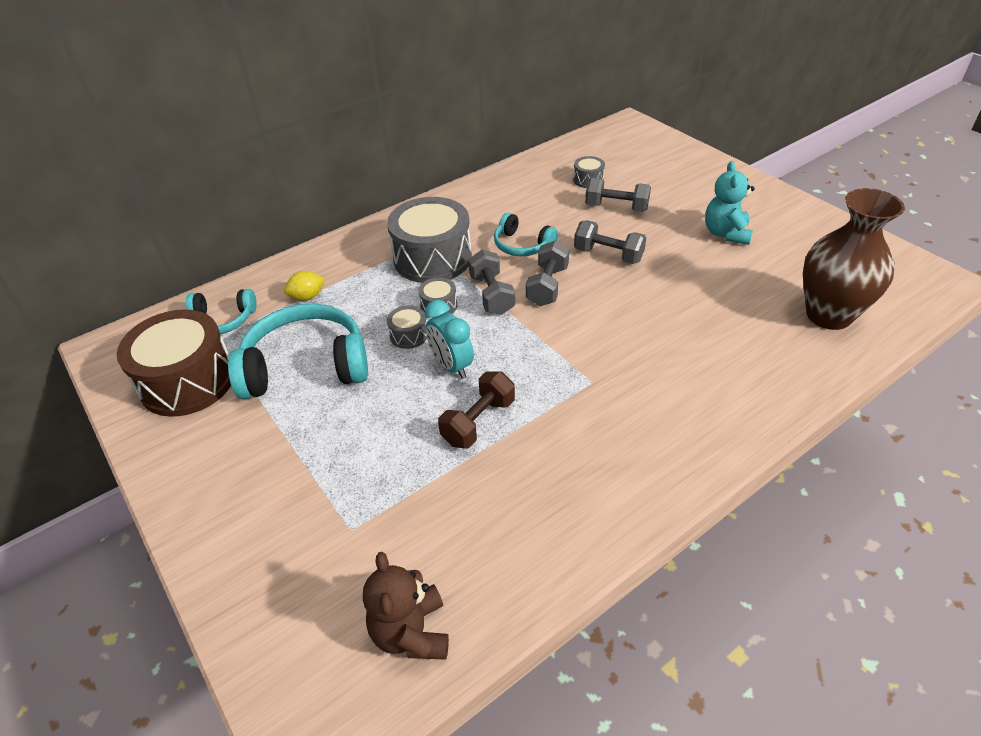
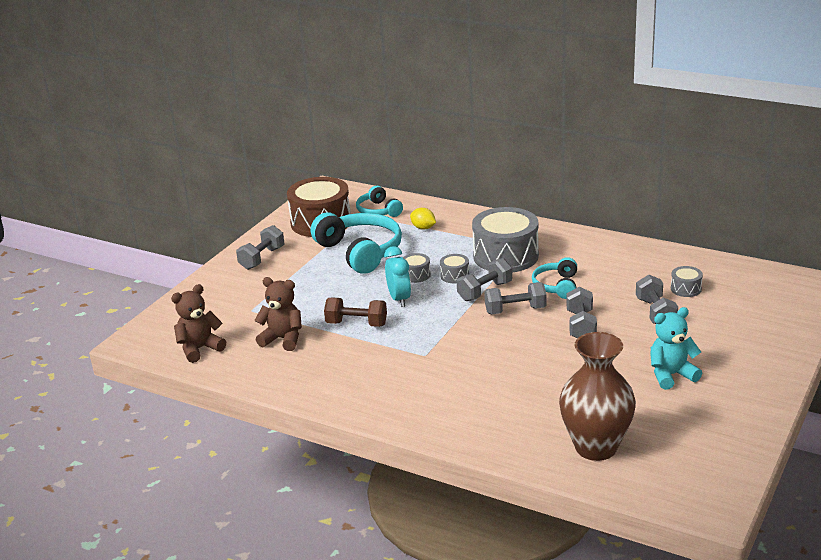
camera: 65 degrees right, 15 degrees down
turquoise clock [425,300,474,379] -> turquoise clock turned 135 degrees clockwise [384,246,411,307]
none -> grey dumbbell [236,225,284,270]
none -> brown teddy bear [254,277,302,351]

